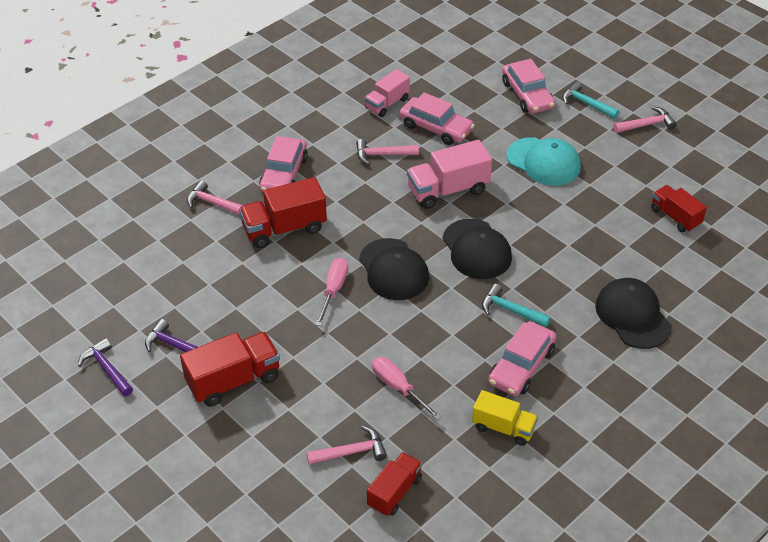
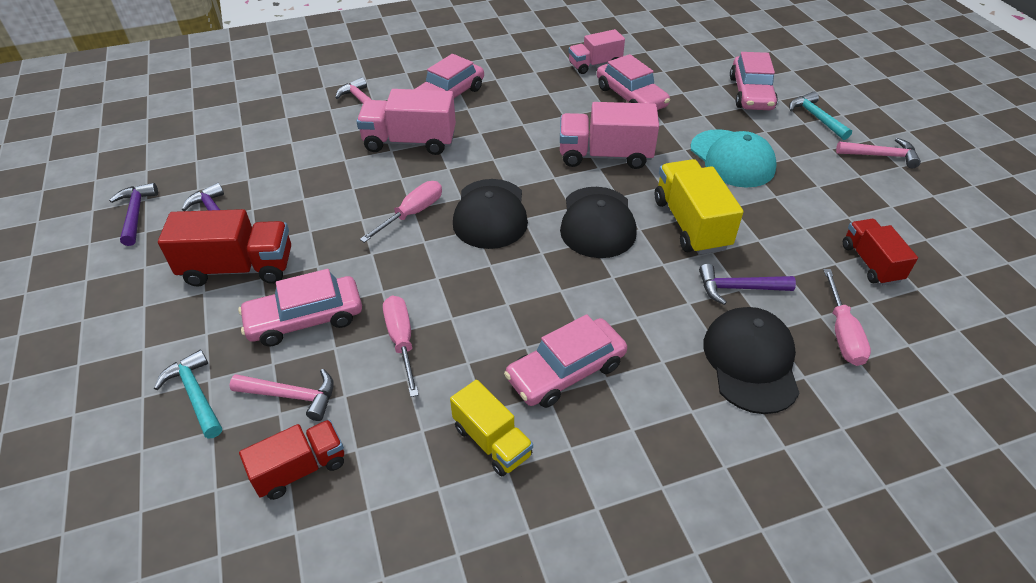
camera: 25 degrees right, 0 degrees up
red truck [239,177,327,248] -> pink truck [357,89,456,155]
pink hammer [356,139,419,165] -> none
turquoise hammer [482,284,551,327] -> turquoise hammer moved to [154,350,222,439]
none -> pink car [238,269,362,346]
none -> yellow truck [655,159,743,255]
none -> purple hammer [699,264,796,305]
none -> pink screwdriver [823,269,871,366]

